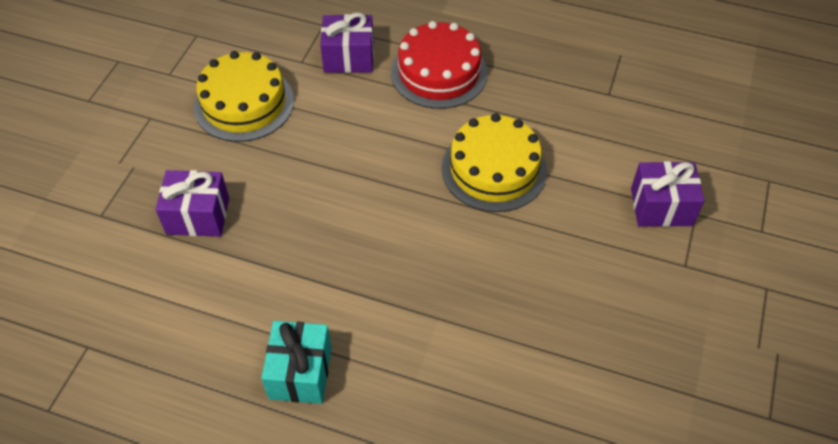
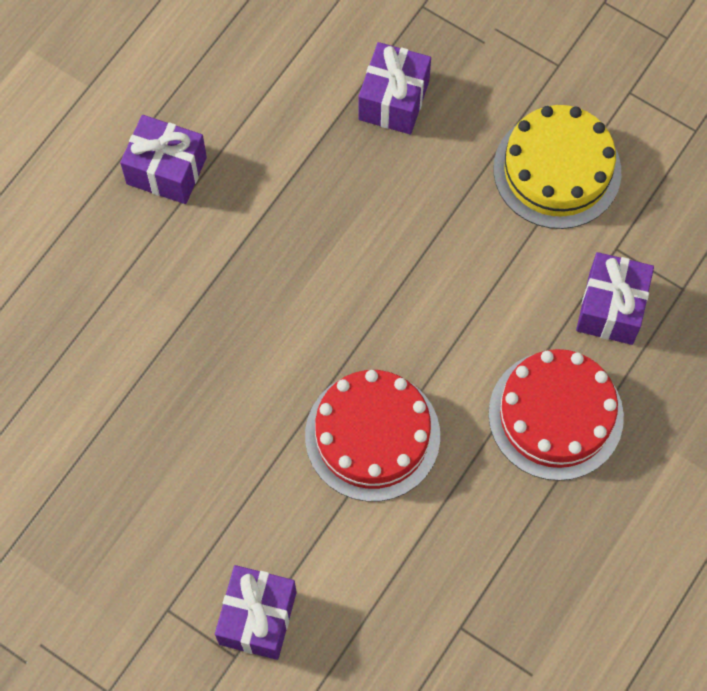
camera: 105 degrees right, 15 degrees up
turquoise gift [261,321,332,404] -> purple gift [120,115,207,204]
yellow cake [442,113,547,212] -> red cake [305,370,440,502]

